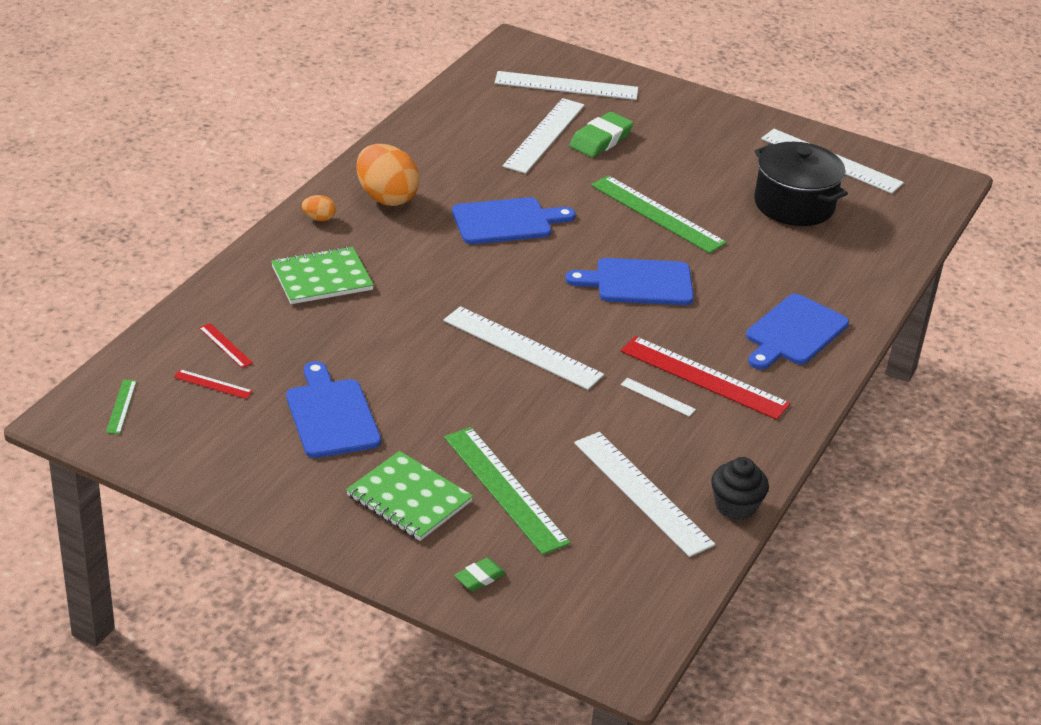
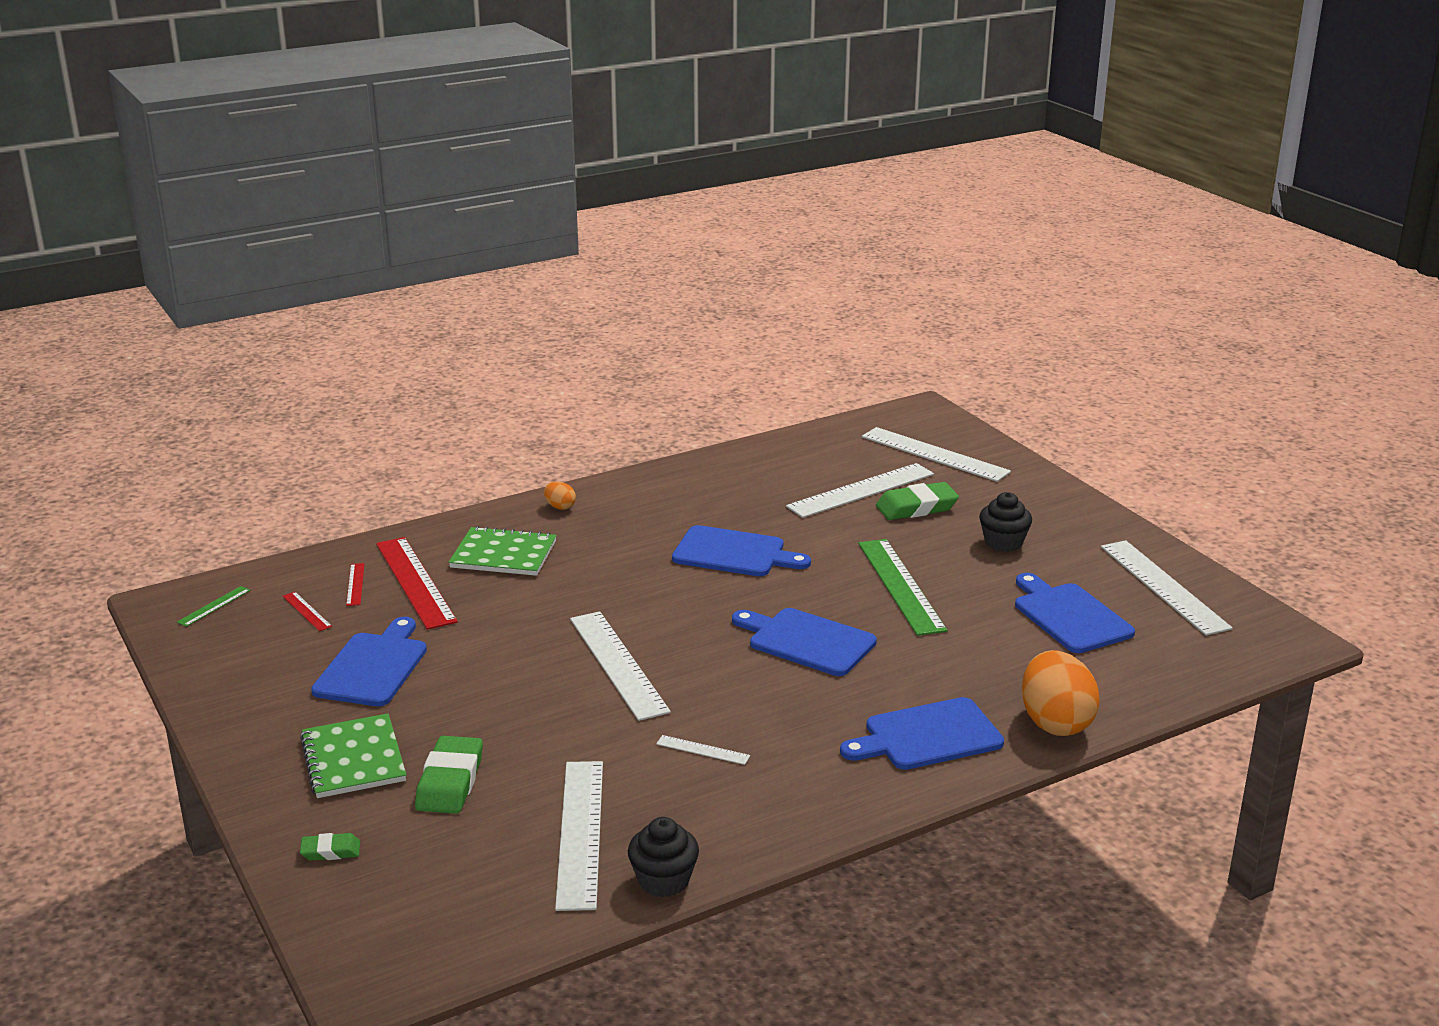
camera: 35 degrees right, 10 degrees down
orange egg [356,144,420,206] -> orange egg moved to [1022,650,1100,736]
green ruler [444,427,571,555] -> green eraser [415,736,483,814]
red ruler [621,336,790,420] -> red ruler moved to [376,537,458,630]
white ruler [621,378,696,416] -> white ruler turned 45 degrees counterclockwise [656,735,750,765]
black pot [754,142,848,226] -> blue cutting board [1015,573,1135,653]
none -> black cupcake [979,492,1032,552]

